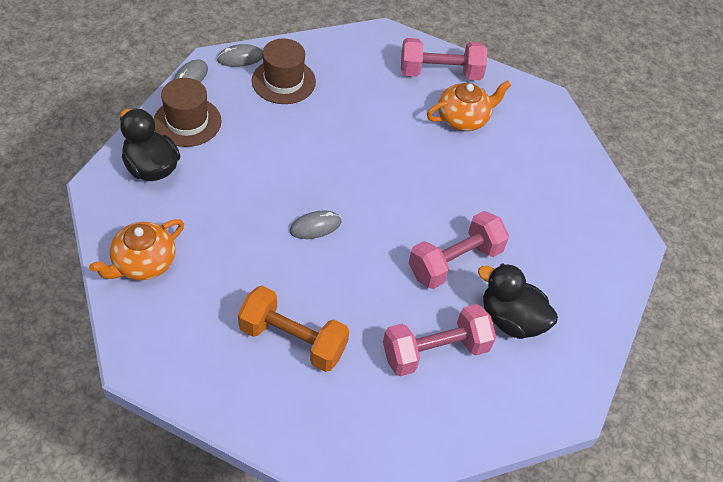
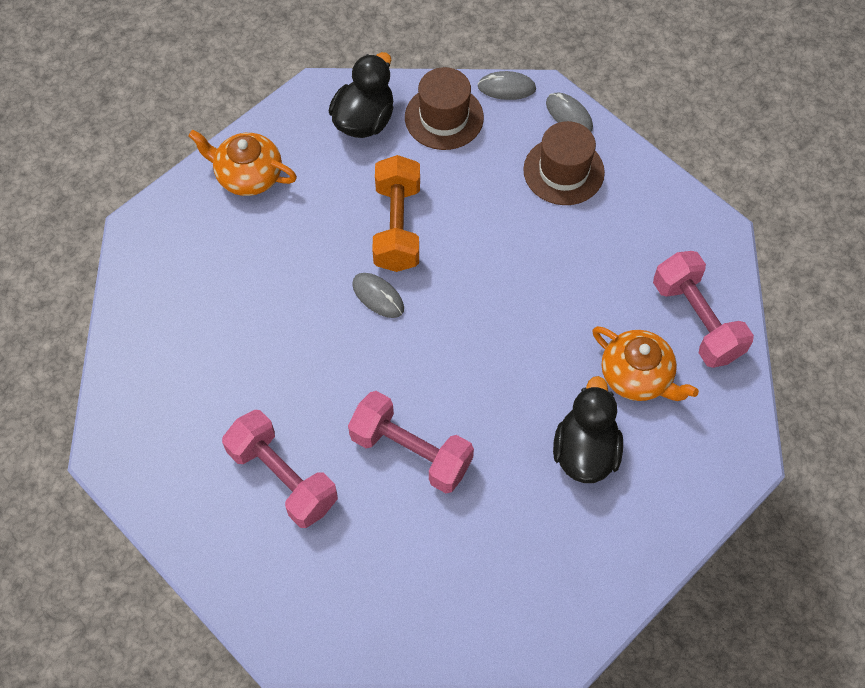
camera: 70 degrees right, 10 degrees up
orange dumbbell [238,286,349,372] -> orange dumbbell moved to [372,155,420,272]
black duck [478,263,558,339] -> black duck moved to [553,376,623,483]

